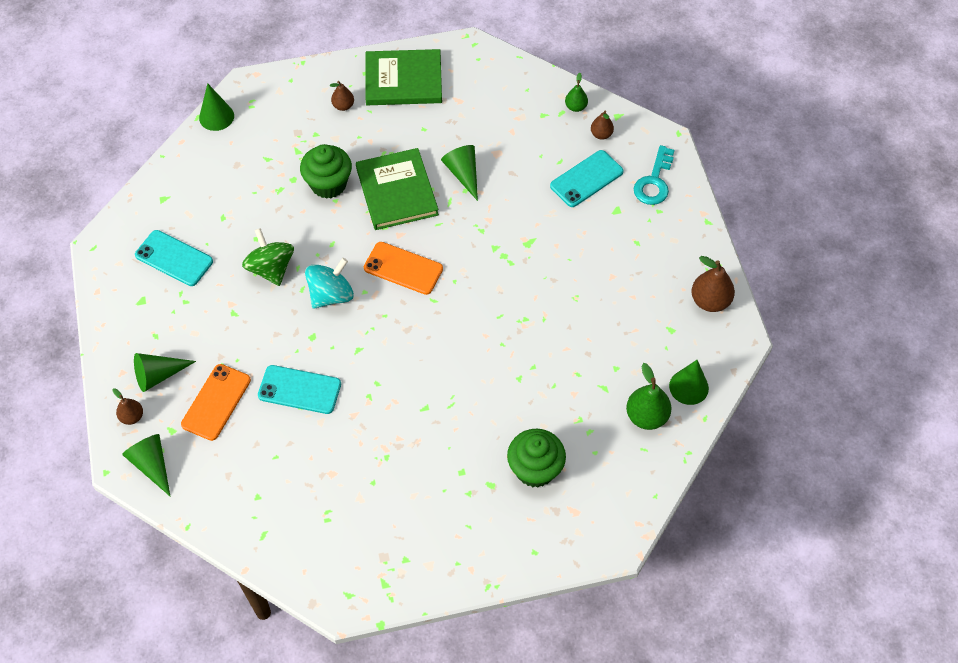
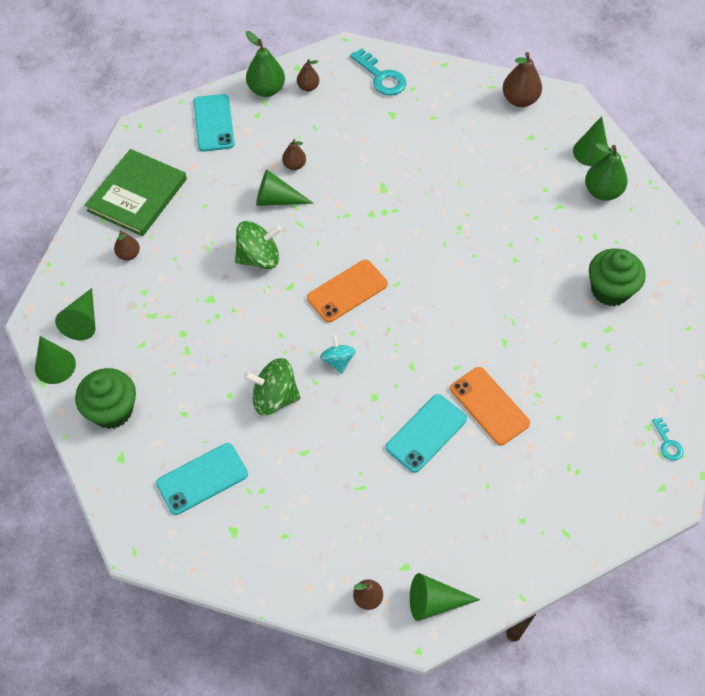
camera: 60 degrees left, 0 degrees up
green cone [134,353,196,392] -> green cone moved to [55,288,96,340]
orange phone [181,364,251,441] -> orange phone moved to [450,367,530,445]
green cupcake [300,144,352,199] -> green cupcake moved to [75,368,136,429]
turquoise spinning top [305,258,354,309] -> turquoise spinning top [320,334,356,374], size x0.61
green book [356,148,439,230] -> green spinning top [235,221,282,269]
turquoise phone [550,150,623,207] -> turquoise phone moved to [194,94,235,152]
green pear [565,73,588,112] -> green pear [246,31,285,97], size x1.70
none -> brown pear [282,139,306,170]
none -> turquoise key [652,418,683,461]

